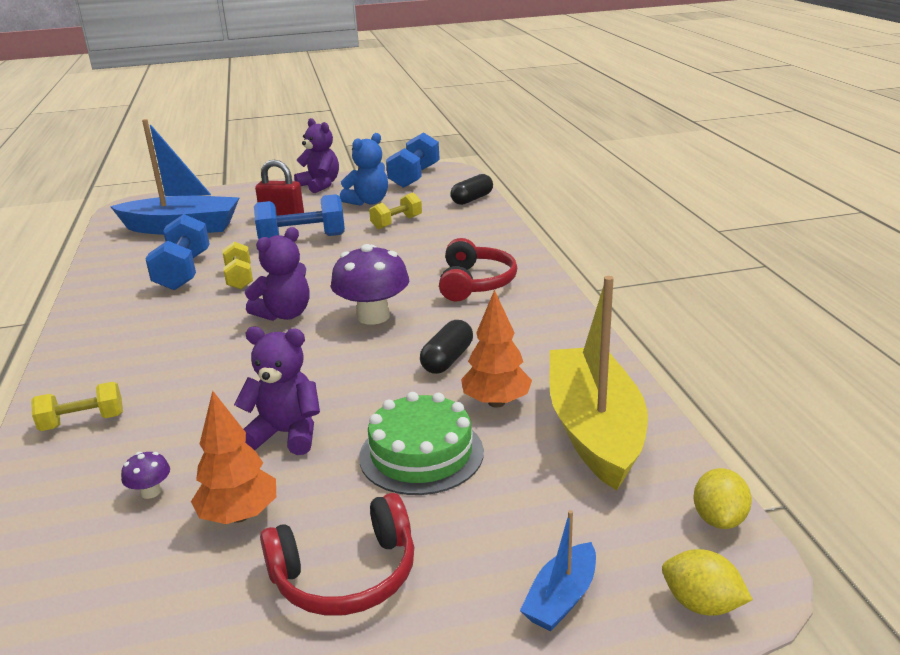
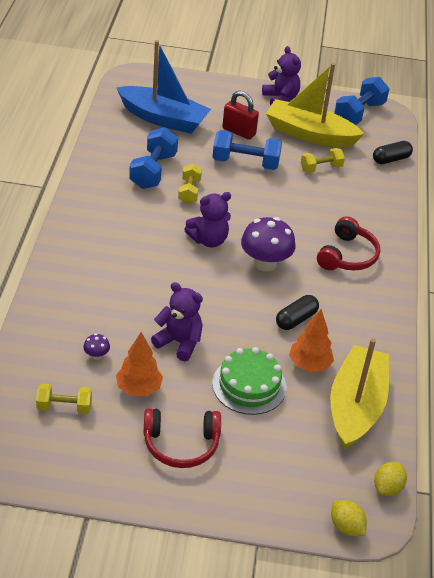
camera: 15 degrees right, 15 degrees up
yellow dumbbell [31,382,123,431] -> yellow dumbbell moved to [36,384,92,414]
blue teddy bear [340,133,388,206] -> yellow boat [266,63,364,148]
blue boat [520,510,596,631] -> none

